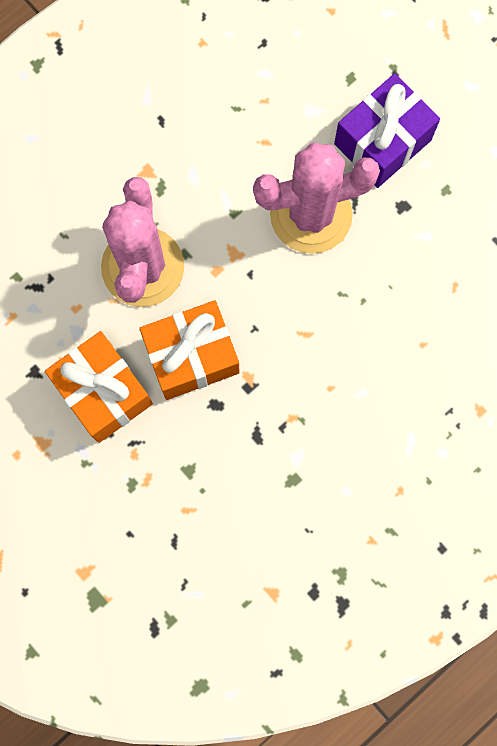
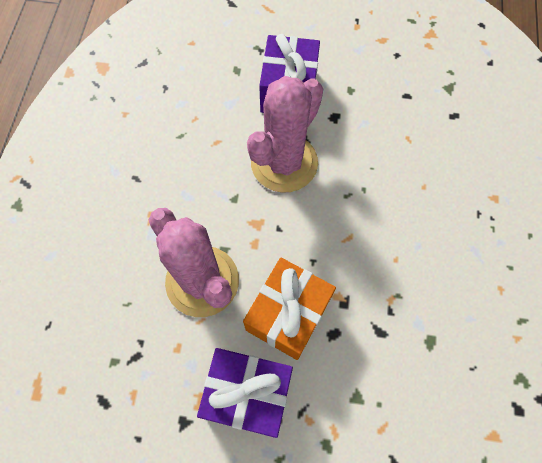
camera: 40 degrees left, 10 degrees down
orange gift [45,331,153,443] -> purple gift [197,348,293,438]

